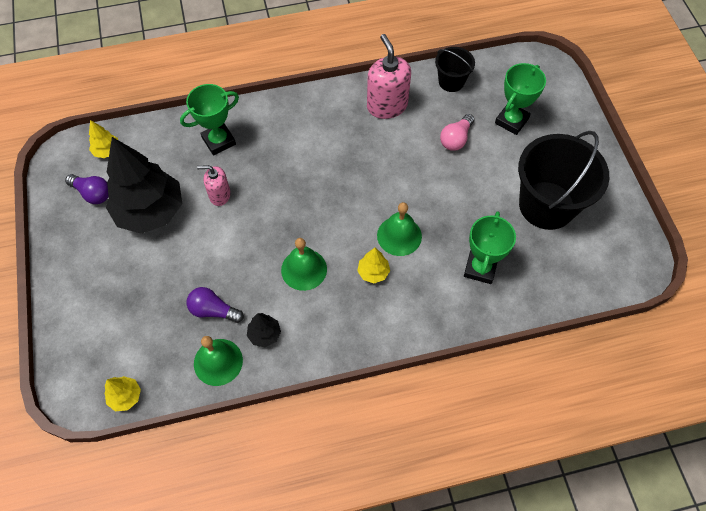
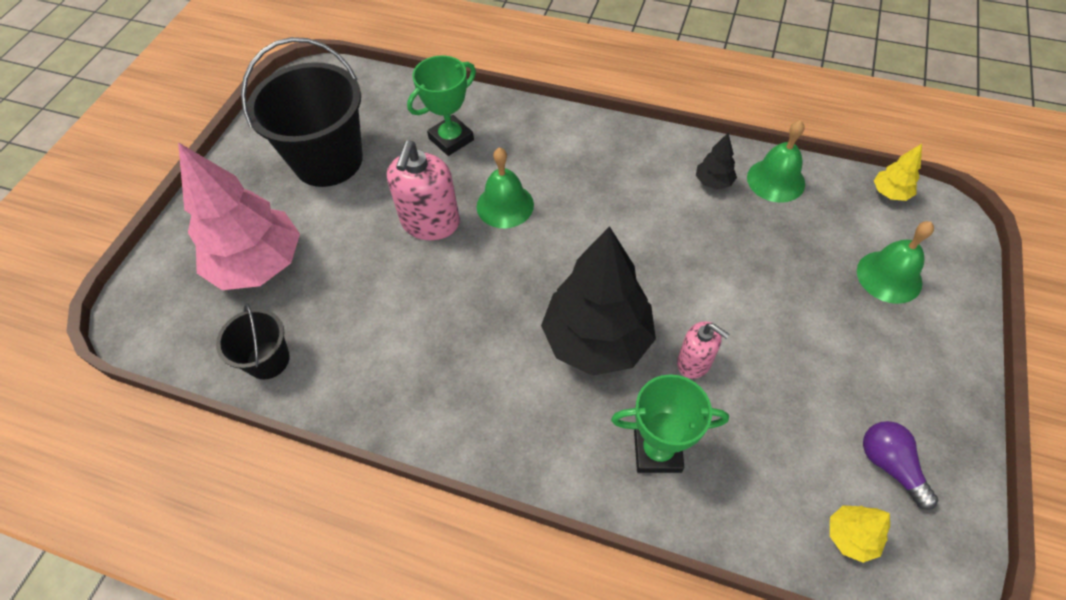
camera: 145 degrees left, 5 degrees down
black tree [106,137,182,234] -> black tree moved to [541,226,656,376]
purple light bulb [187,287,244,323] -> none
green bell [281,238,327,291] -> green bell moved to [857,221,934,304]
yellow tree [357,248,390,283] -> none
pink soap dispenser [367,34,411,119] -> pink soap dispenser moved to [387,141,460,240]
pink light bulb [440,114,475,151] -> none
green trophy [495,63,546,135] -> pink tree [178,142,300,290]

